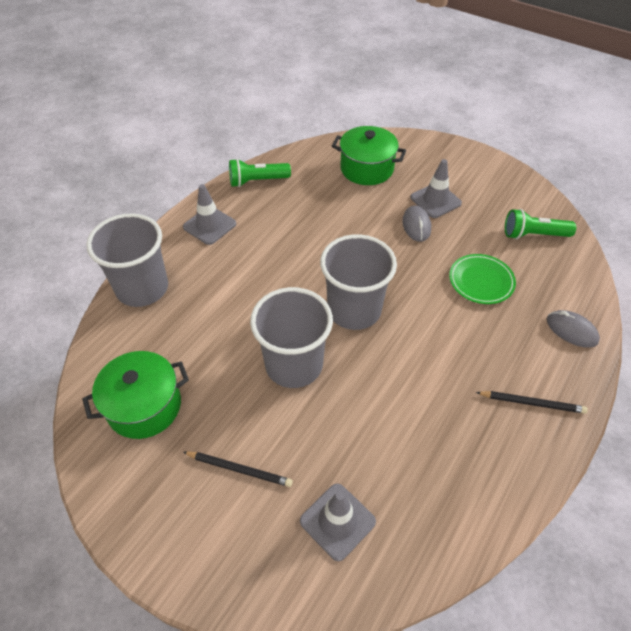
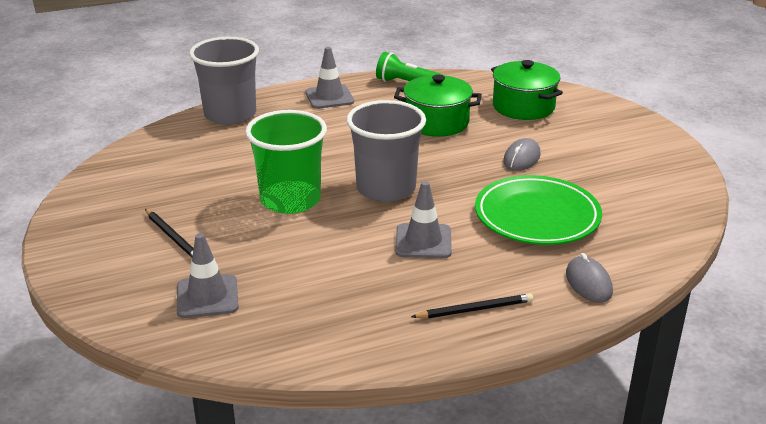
camera: 35 degrees right, 20 degrees down
green pot [82,351,189,439] -> green pot moved to [394,75,482,137]
grey cup [250,287,333,388] -> green cup [245,110,327,214]
grey traffic cone [410,159,462,218] -> grey traffic cone moved to [396,181,452,258]
green plate [449,254,516,304] -> green plate [475,175,602,245], size x1.61
black pencil [476,391,588,414] -> black pencil turned 60 degrees counterclockwise [411,293,533,319]
green flashlight [505,209,576,239] -> none

